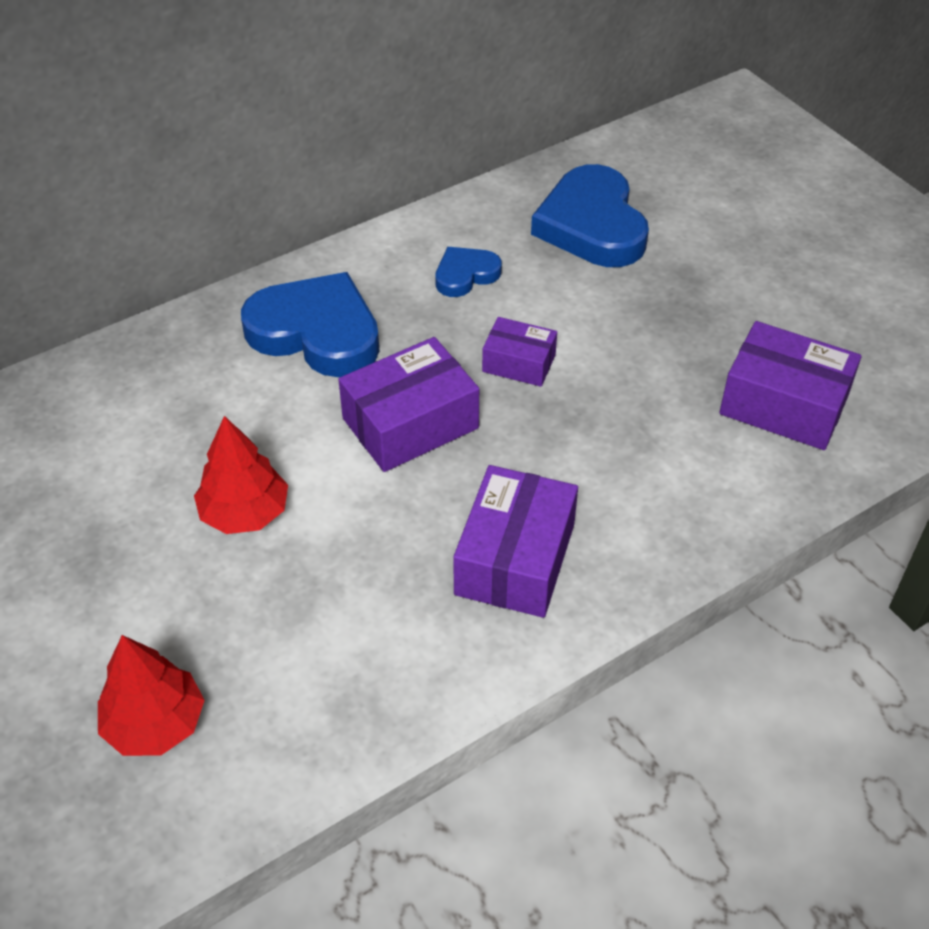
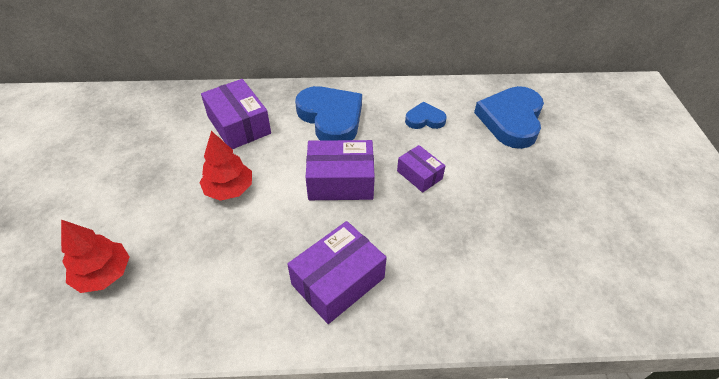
camera: 30 degrees right, 0 degrees up
purple box [719,321,861,450] -> purple box moved to [201,79,271,149]

